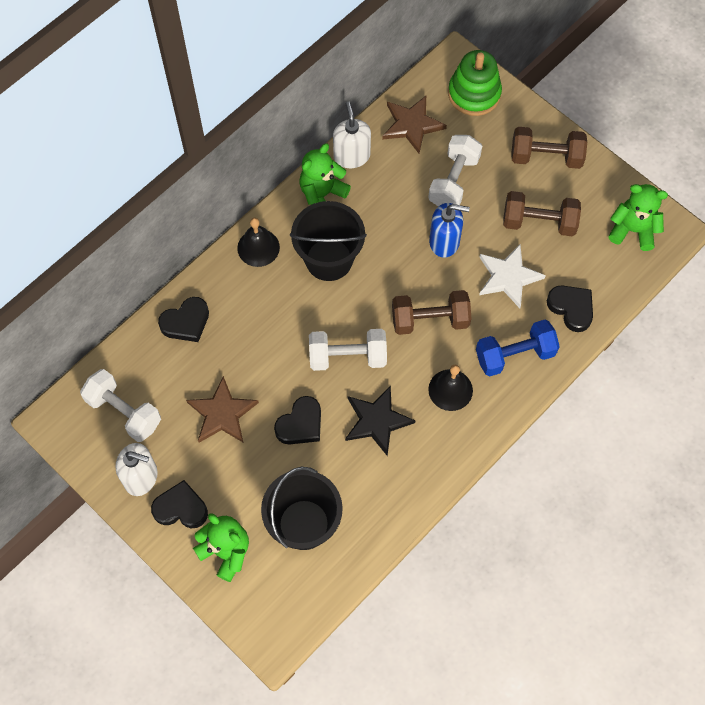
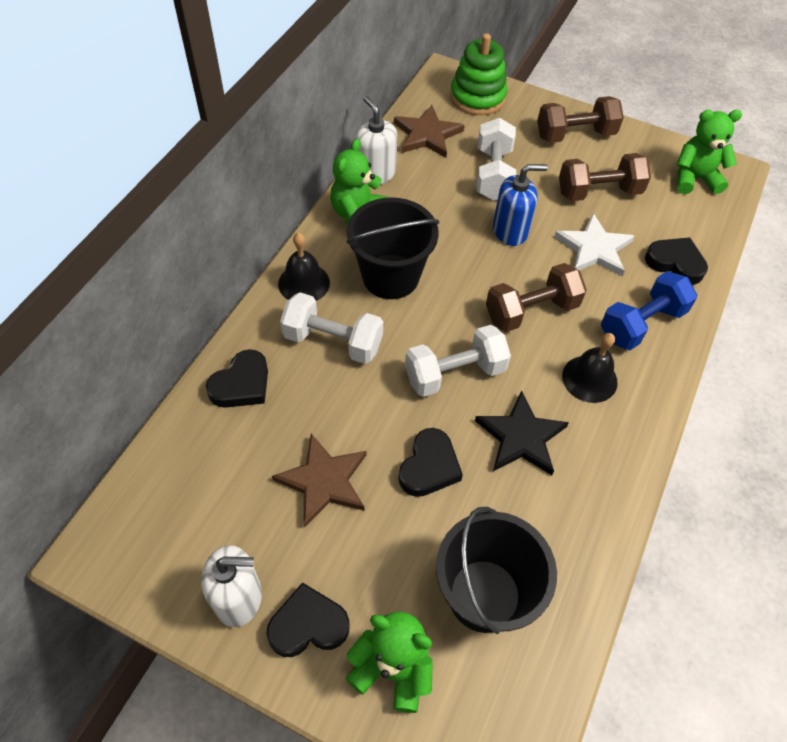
camera: 20 degrees left, 10 degrees down
white dumbbell [80,369,161,442] -> white dumbbell moved to [280,292,383,364]

